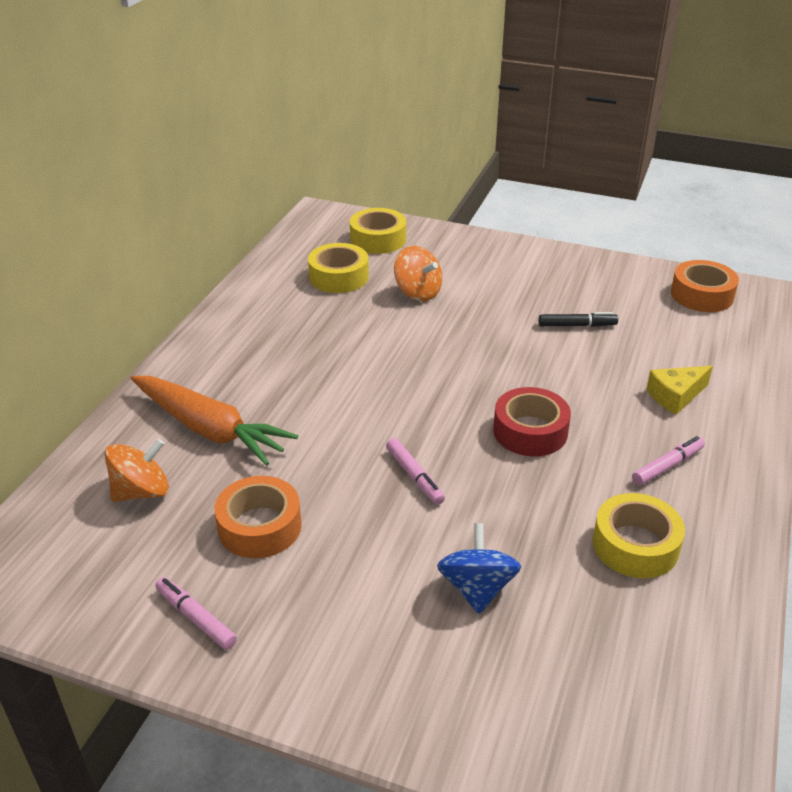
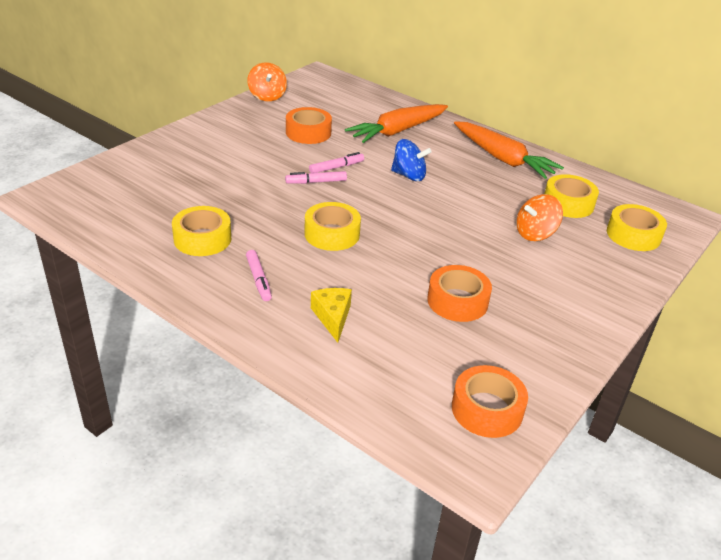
camera: 105 degrees right, 0 degrees up
orange spinning top [105,439,169,502] -> orange spinning top moved to [247,62,287,102]
pink marker [155,577,237,650] -> pink marker moved to [309,152,364,173]
blue spinning top [437,523,521,614] -> blue spinning top moved to [391,139,432,181]
red tape [493,387,571,456] -> yellow tape [305,202,361,251]
black marker [539,312,618,327] -> orange tape [427,265,492,322]
none -> orange carrot [454,121,564,179]

